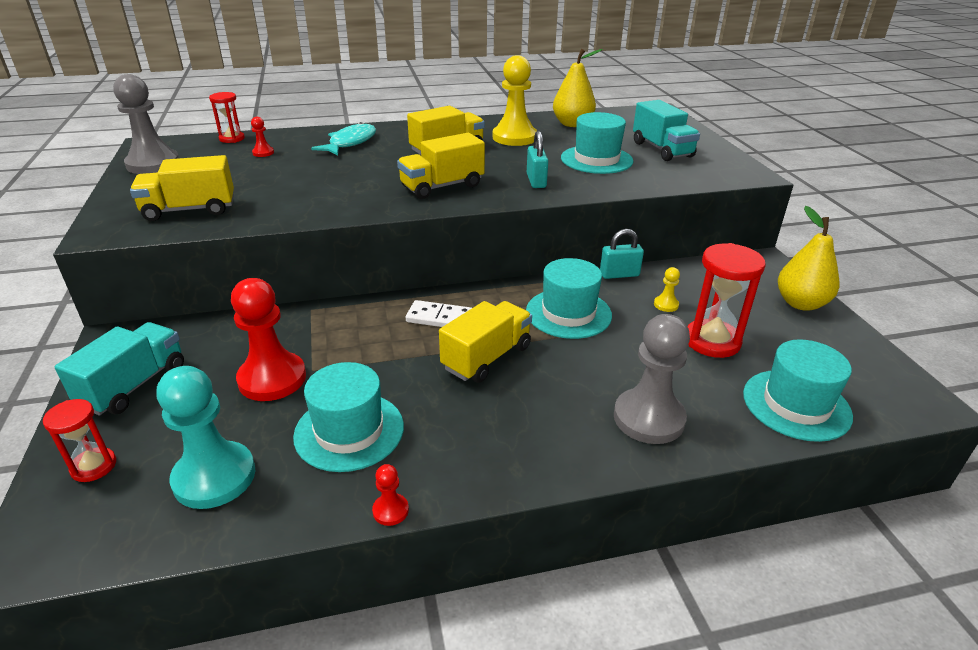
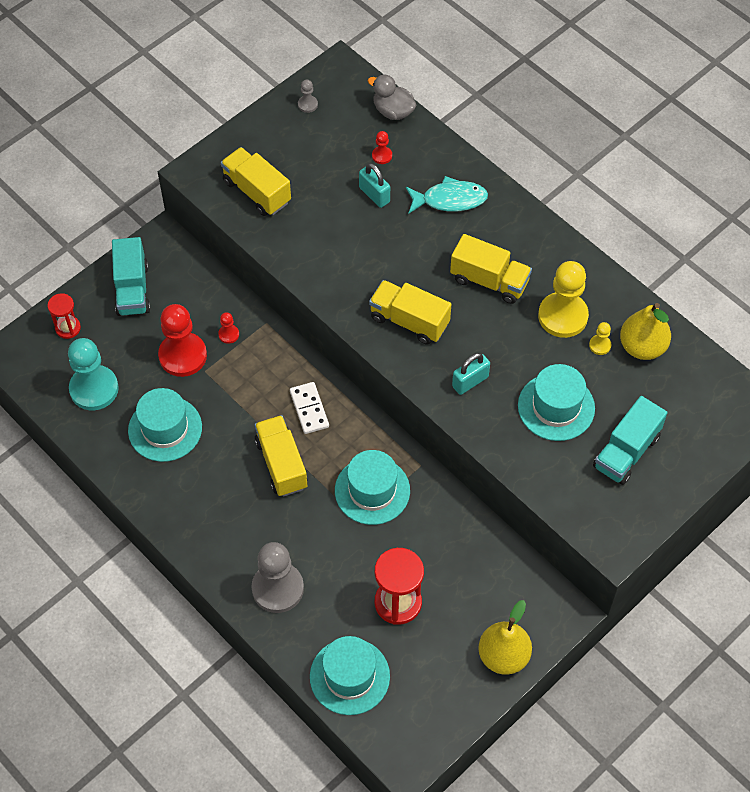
camera: 60 degrees right, 25 degrees up
turquoise truck [55,322,184,415] -> turquoise truck turned 90 degrees clockwise [112,237,150,316]
grey pawn [113,74,179,174] -> grey pawn [298,80,318,113], size x0.44
red hourglass [209,92,245,143] -> grey duck [368,74,416,120]
red pawn [372,464,409,526] -> red pawn moved to [218,312,239,344]
yellow truck [439,301,532,383] -> yellow truck turned 120 degrees counterclockwise [255,415,308,497]
turquoise padlock [600,229,644,279] -> turquoise padlock moved to [359,163,390,208]
yellow pawn [654,267,680,312] -> yellow pawn moved to [589,322,611,355]

